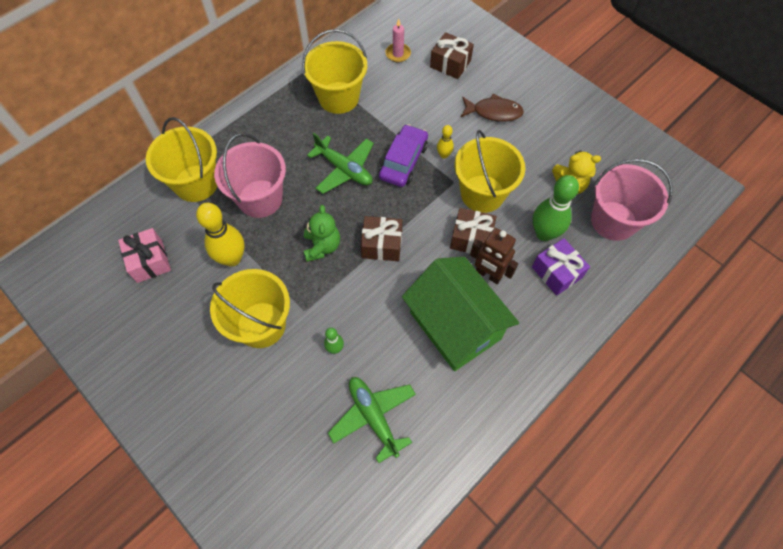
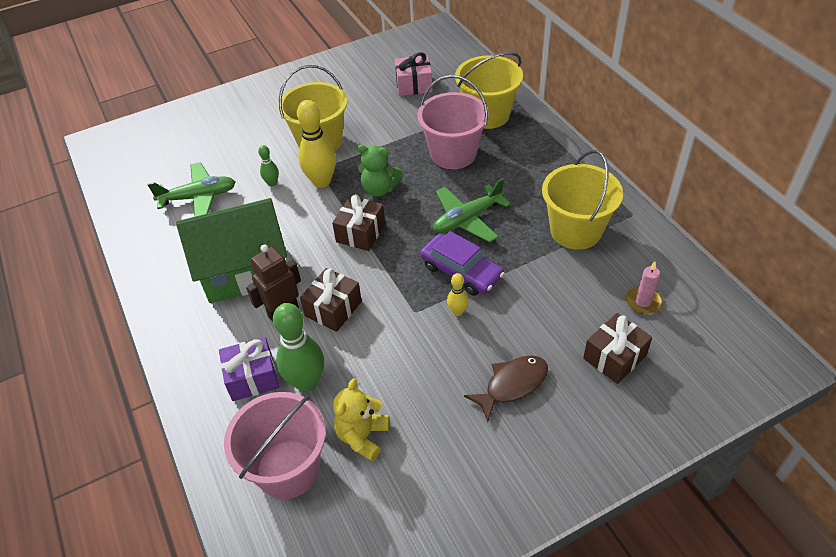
camera: 110 degrees right, 15 degrees down
yellow bowling pin [196,203,245,267] -> yellow bowling pin moved to [297,100,336,188]
yellow bucket [454,130,525,213] -> none
brown fish [461,93,524,122] -> brown fish turned 150 degrees counterclockwise [464,355,548,422]

